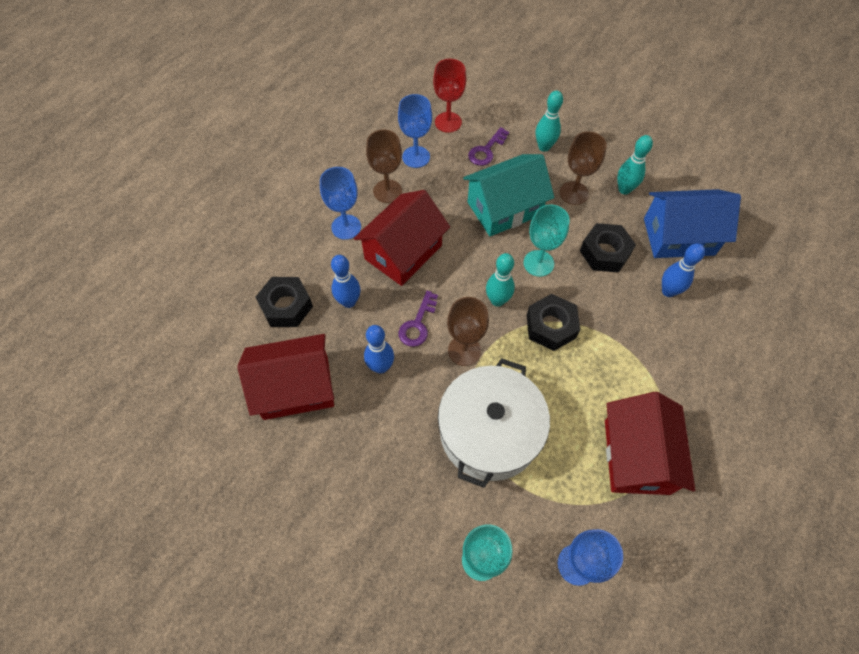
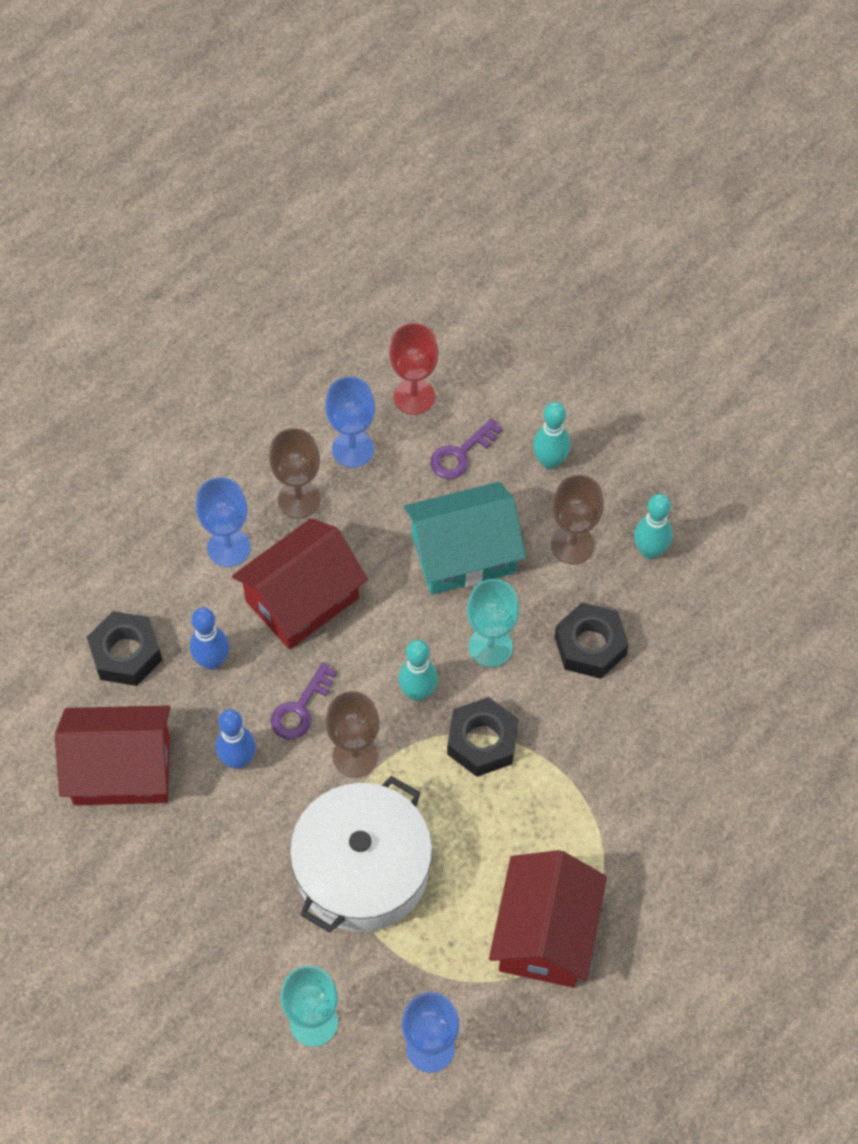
camera: 10 degrees right, 0 degrees up
blue house [644,189,741,258] -> none
blue bowling pin [662,243,705,297] -> none

